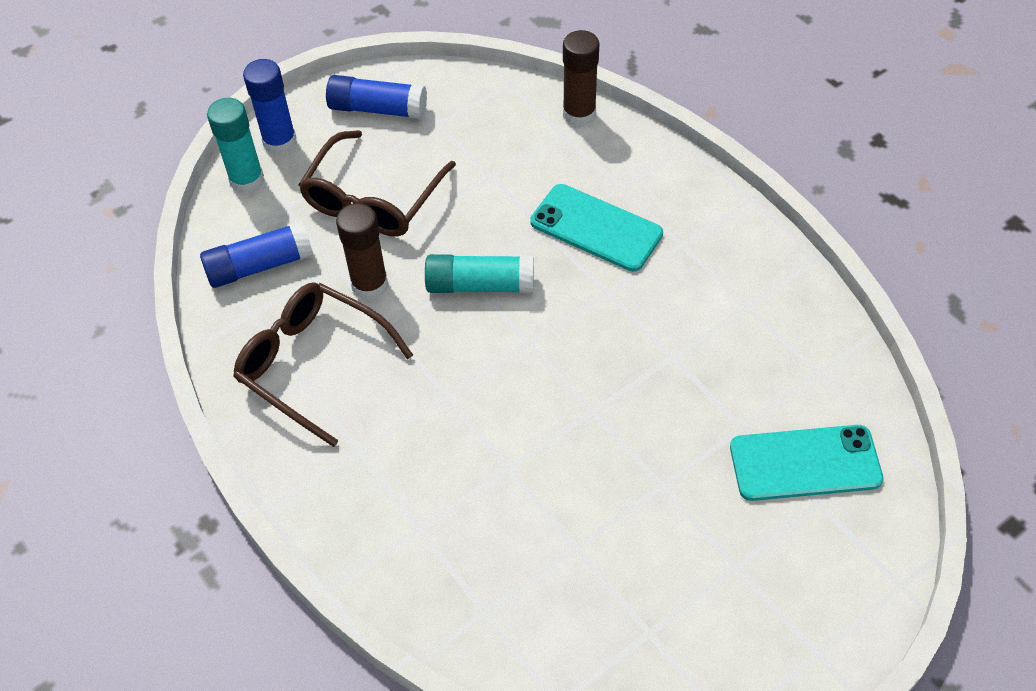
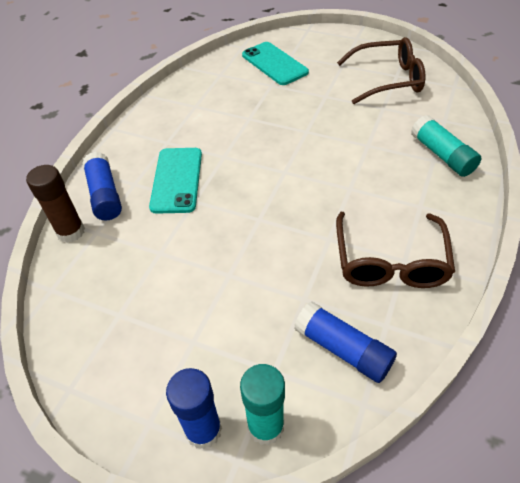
camera: 120 degrees left, 5 degrees down
brown glasses [298,130,456,236] -> brown glasses moved to [337,37,425,104]
blue glue stick [326,75,427,119] -> blue glue stick moved to [82,152,122,220]
brown glue stick [336,203,388,300] -> none
turquoise glue stick [425,254,534,293] -> turquoise glue stick moved to [411,115,481,177]

